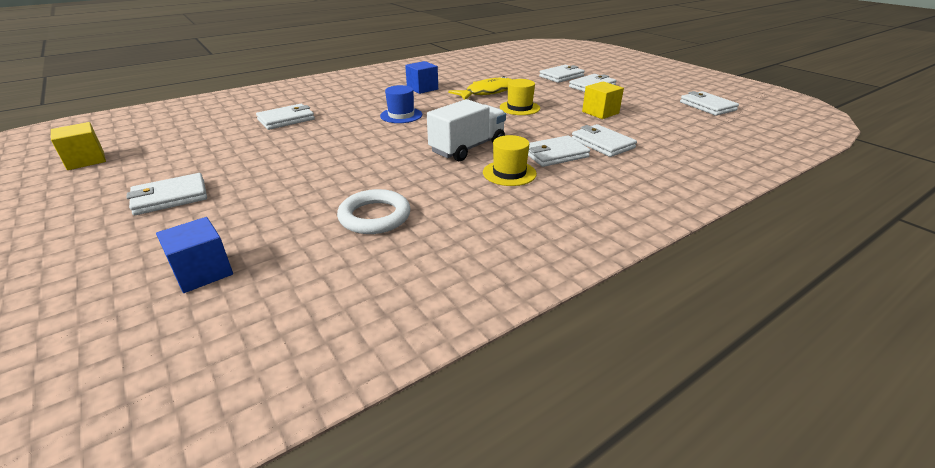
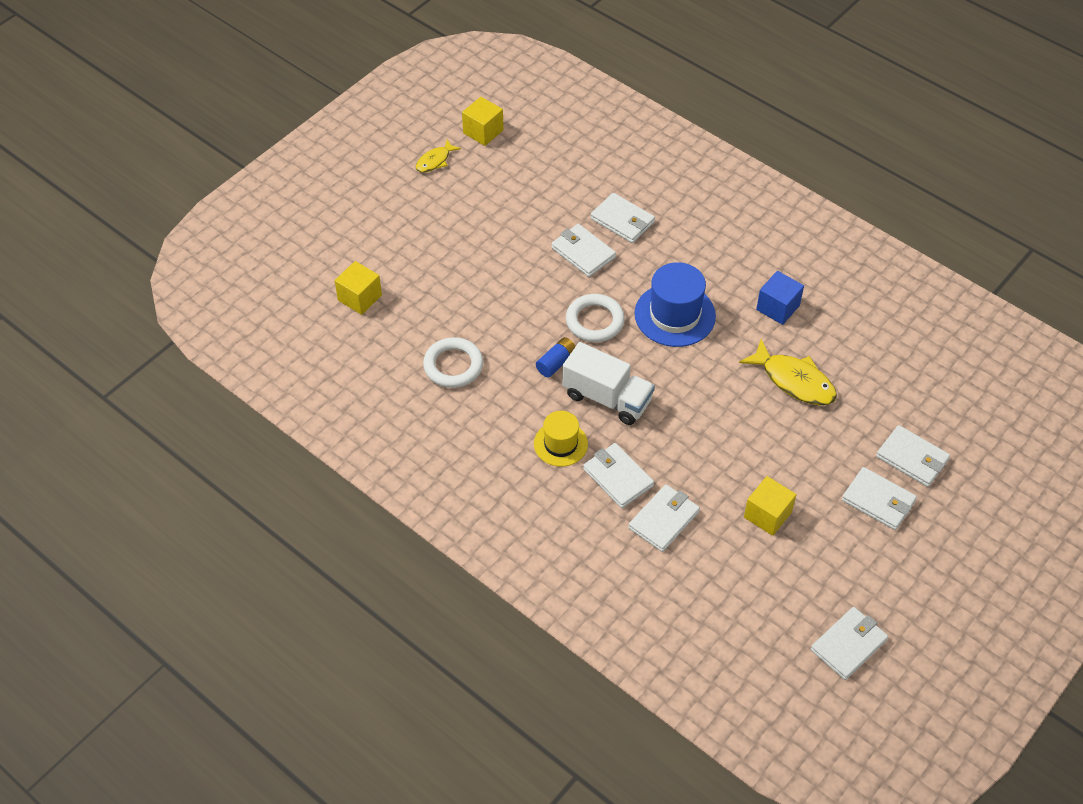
camera: 75 degrees right, 20 degrees up
white wallet [126,173,207,215] -> white wallet moved to [551,224,616,277]
blue cube [156,217,233,293] -> yellow cube [334,261,382,315]
blue hat [380,85,422,123] -> blue hat [634,262,716,347], size x1.59
yellow hat [500,79,540,115] -> none
none -> yellow fish [416,140,461,173]
none -> blue battery [536,337,576,377]
none -> white ring [566,294,625,342]

